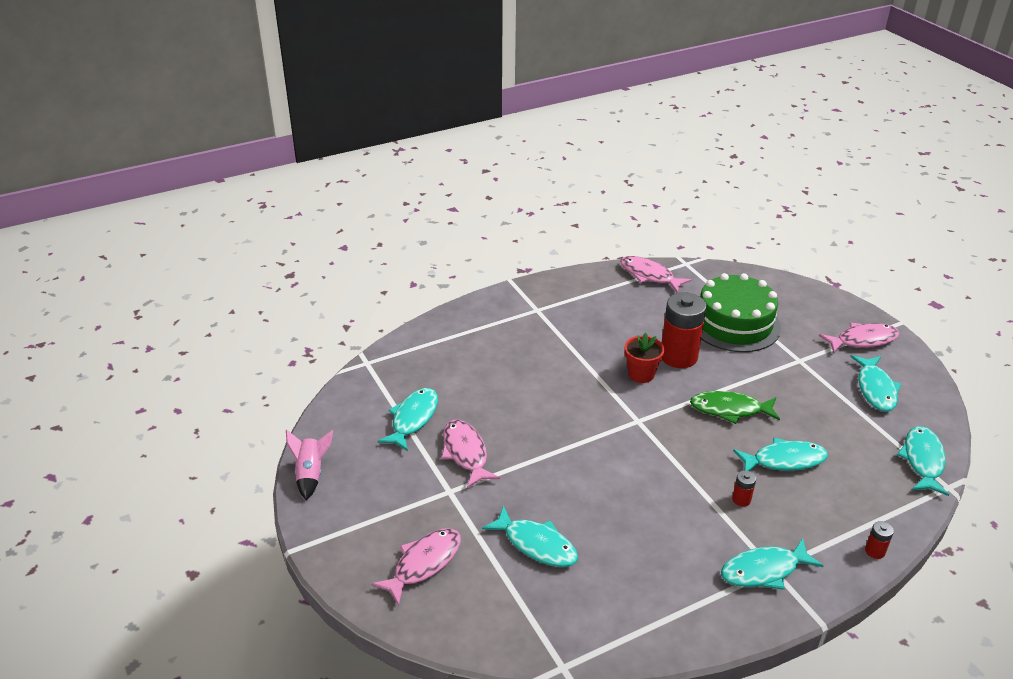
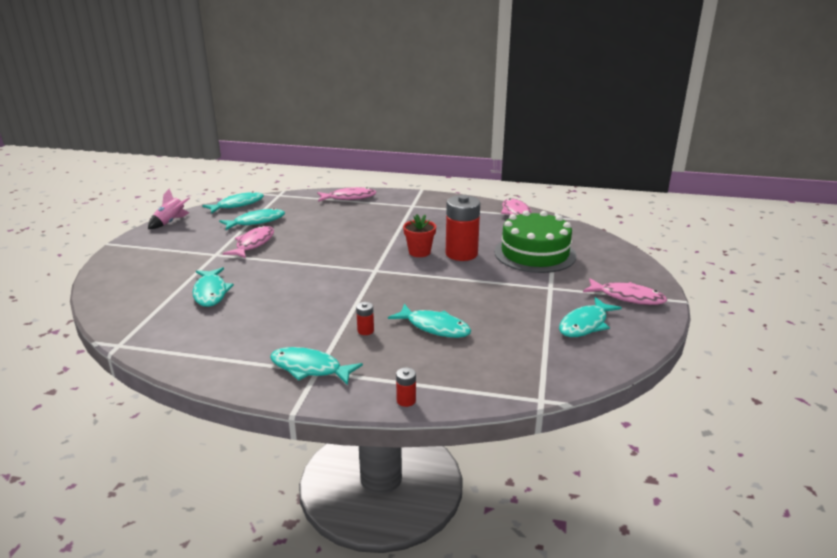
camera: 40 degrees right, 10 degrees down
pink fish [371,528,461,606] -> pink fish moved to [317,187,376,202]
green fish [690,391,780,424] -> none
turquoise fish [897,426,949,496] -> turquoise fish moved to [202,191,264,214]

